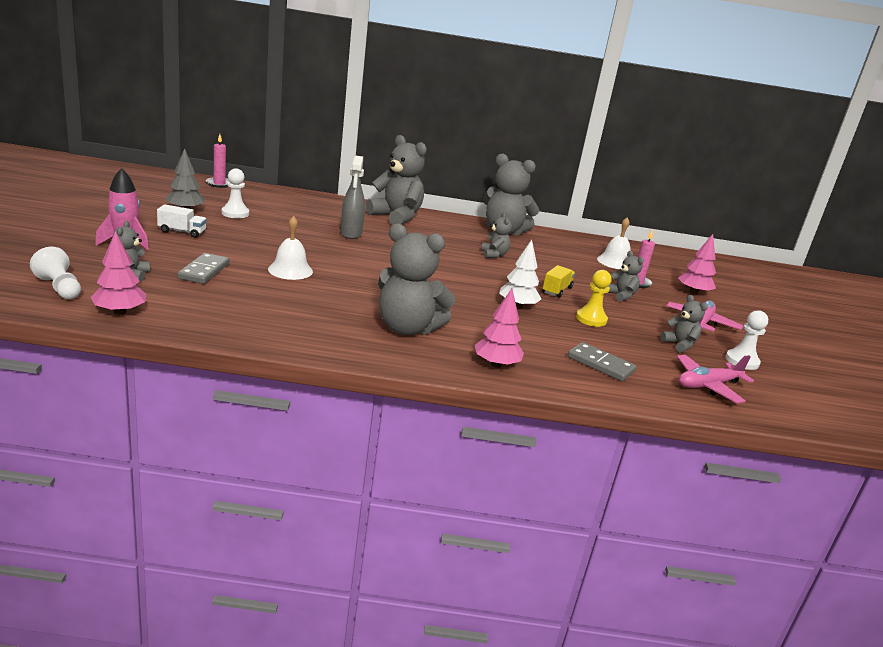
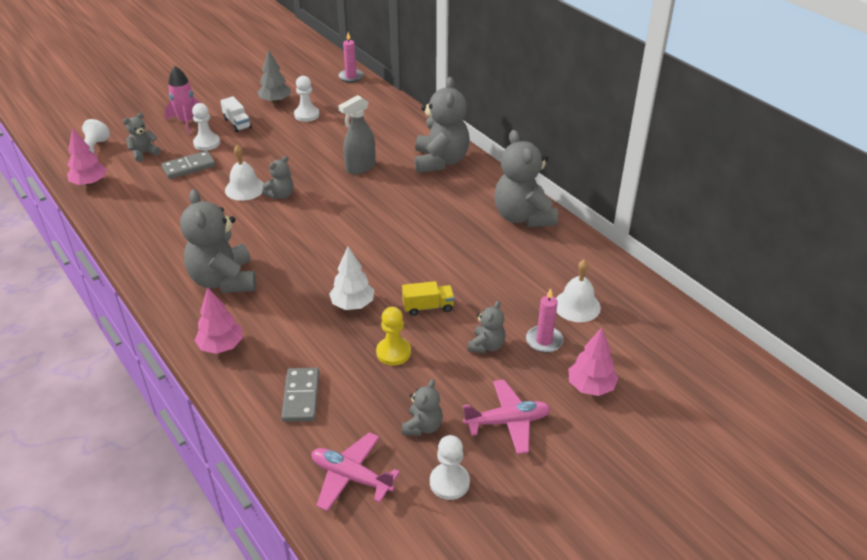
camera: 55 degrees right, 15 degrees up
grey teddy bear [481,213,512,258] -> grey teddy bear moved to [262,156,294,199]
none -> white pawn [192,103,220,151]

